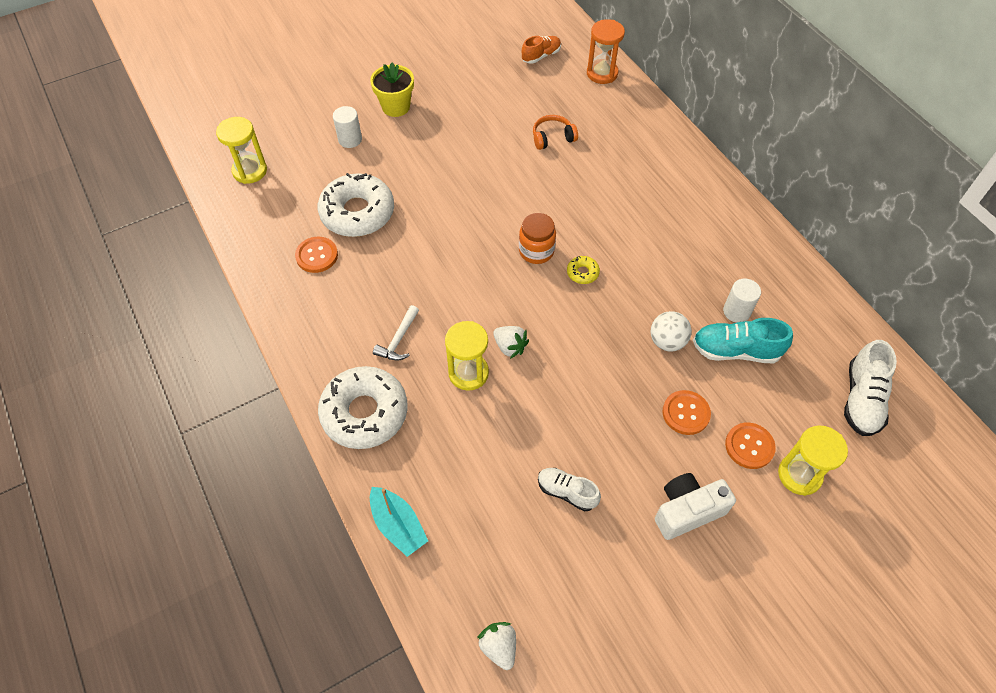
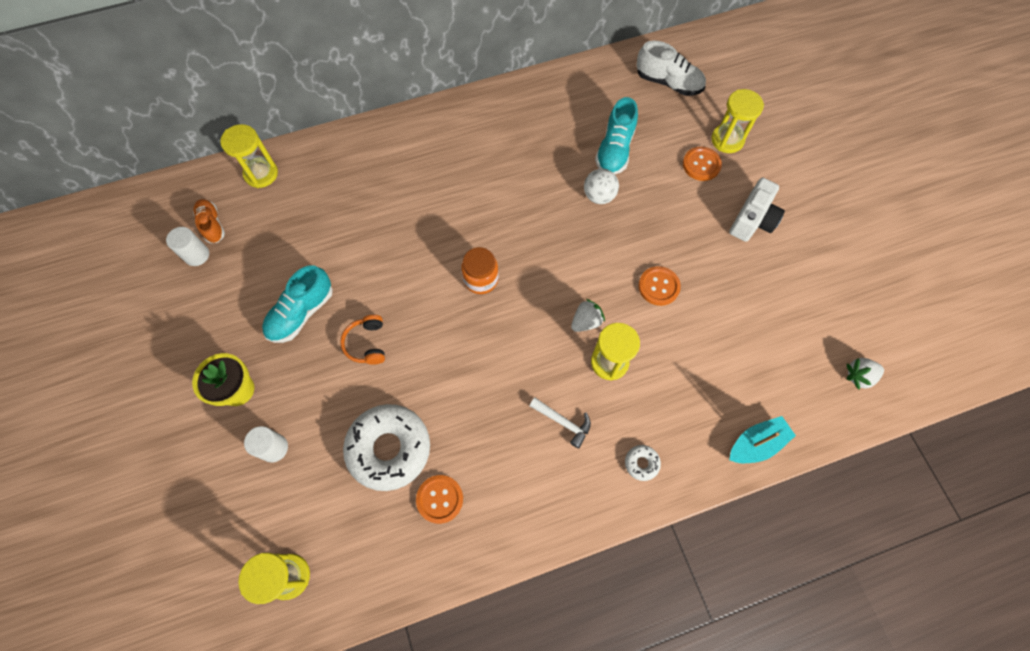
camera: 80 degrees left, 10 degrees up
white donut [318,366,408,449] -> white donut [625,445,661,481], size x0.41
orange headphones [533,115,578,150] -> orange headphones moved to [340,315,385,365]
white shoe [538,468,601,511] -> none
yellow donut [567,256,600,284] -> none
orange hourglass [587,19,625,84] -> yellow hourglass [220,124,278,188]
white camera [655,473,736,540] -> white camera turned 135 degrees counterclockwise [729,178,785,242]
orange button [662,390,711,435] -> orange button moved to [638,266,681,306]
white cylinder [723,278,761,323] -> white cylinder moved to [166,227,209,266]
none -> turquoise shoe [262,265,333,343]

